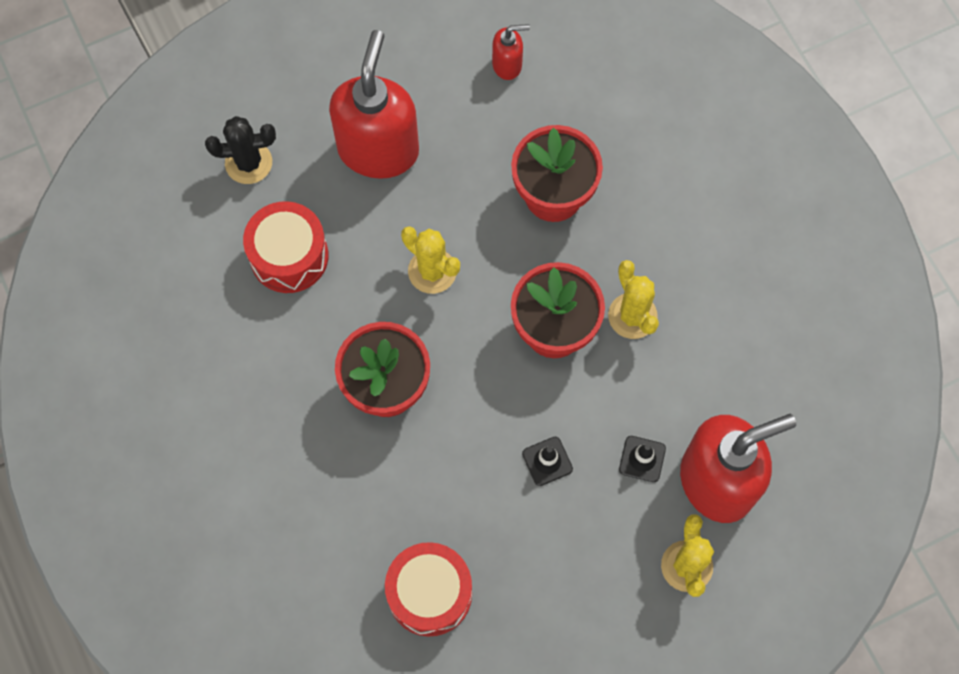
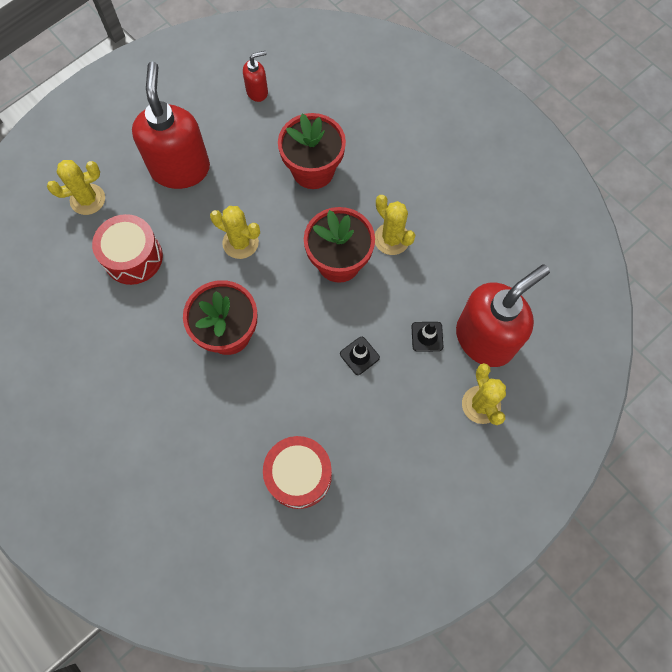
camera: 15 degrees left, 0 degrees up
black cactus [205,116,276,184] -> yellow cactus [47,160,105,215]

